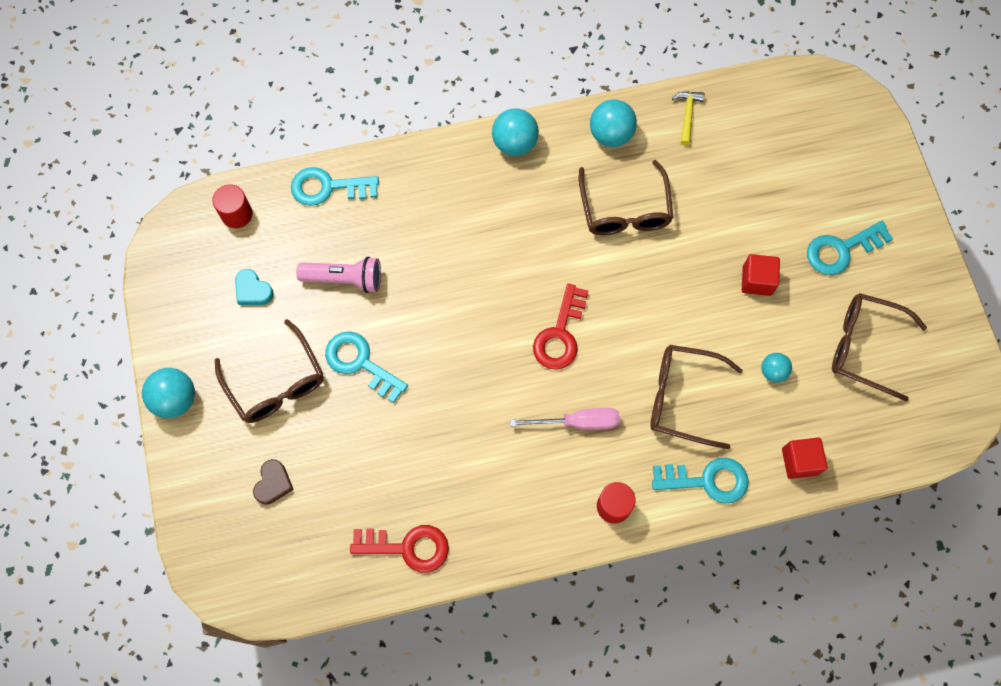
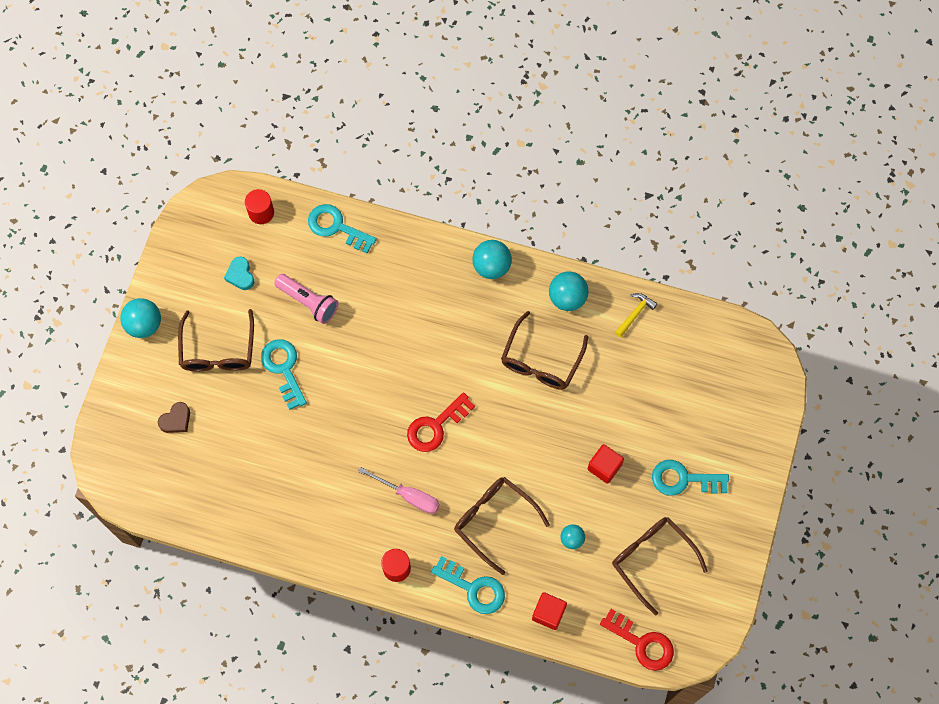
camera: 30 degrees right, 0 degrees up
red key [350,525,449,573] -> red key moved to [600,609,674,671]

